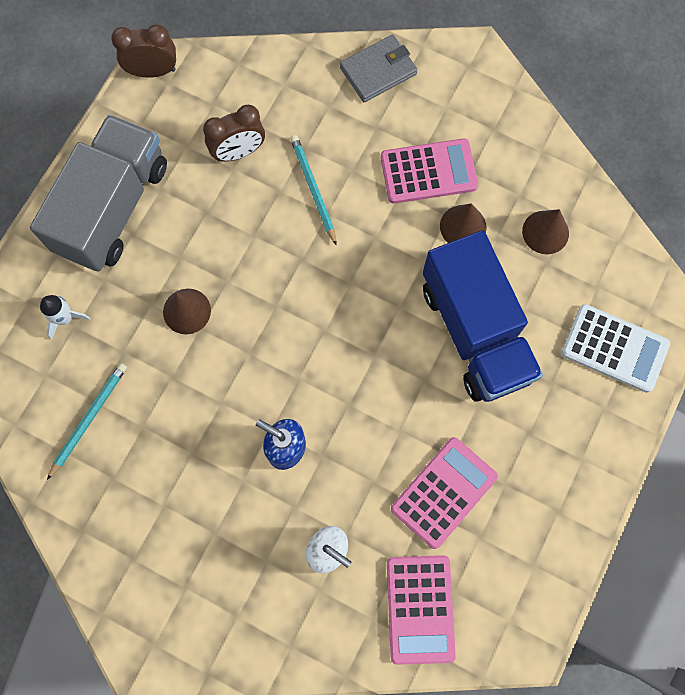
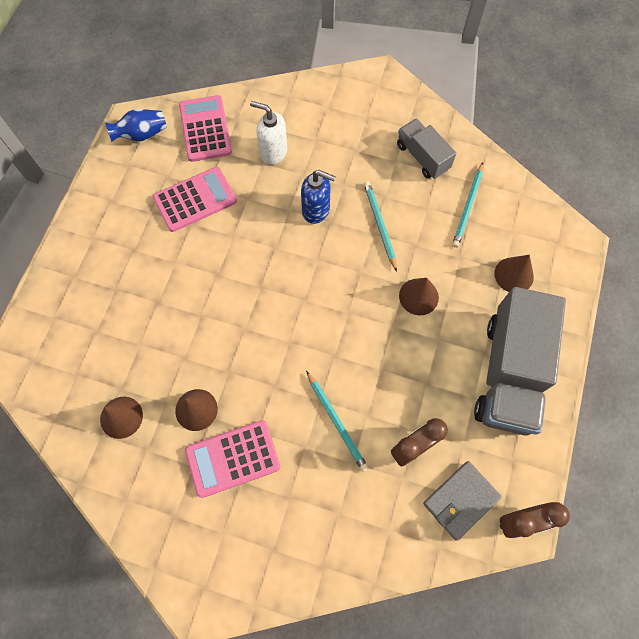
camera: 170 degrees right, 5 degrees down
white rocket [40,295,90,340] -> brown cone [494,255,534,292]
grey wallet [340,34,417,102] -> grey wallet moved to [423,461,502,541]
pink calculator [391,437,498,549] -> pink calculator turned 150 degrees counterclockwise [153,167,237,232]
blue truck [423,230,543,402] -> none
white calculator [561,304,670,393] -> none
none -> blue vase [105,109,167,142]
none -> turquoise pencil [364,181,397,272]
none -> grey truck [397,118,456,179]

